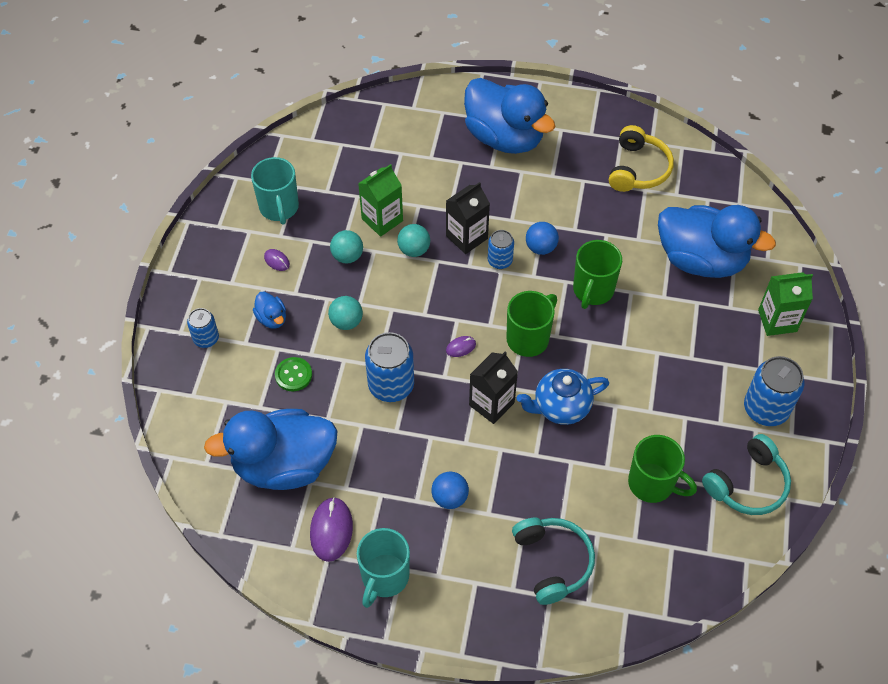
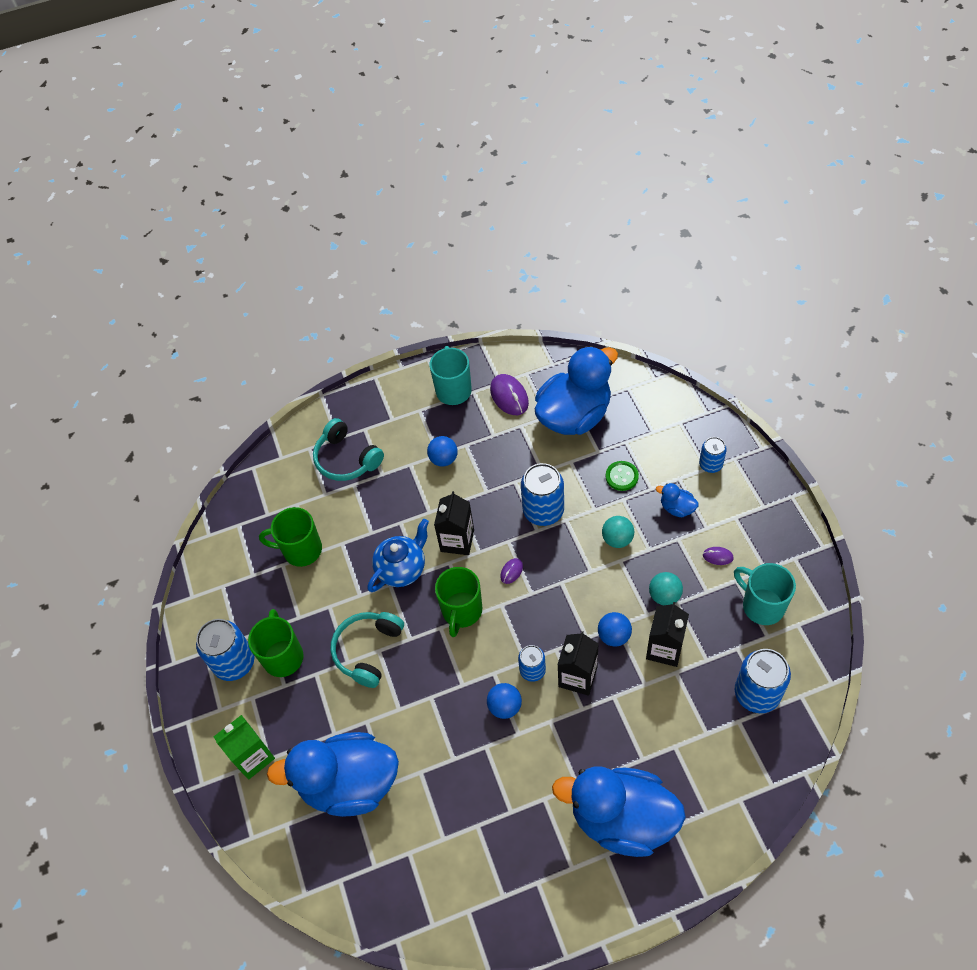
camera: 155 degrees right, 0 degrees up
green carton [358,164,403,237] -> black carton [646,602,689,667]
turquoise ball [397,224,430,257] -> blue ball [598,612,632,647]
green mug [573,240,622,309] -> green mug moved to [248,609,303,677]
yellow headphones [609,125,674,192] -> none
turquoise headphones [702,434,791,515] -> turquoise headphones moved to [330,612,404,688]
none -> blue can [735,649,791,713]

